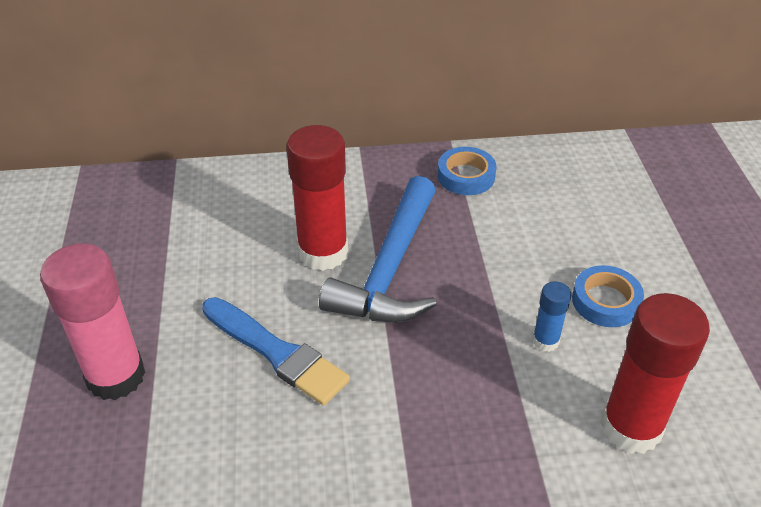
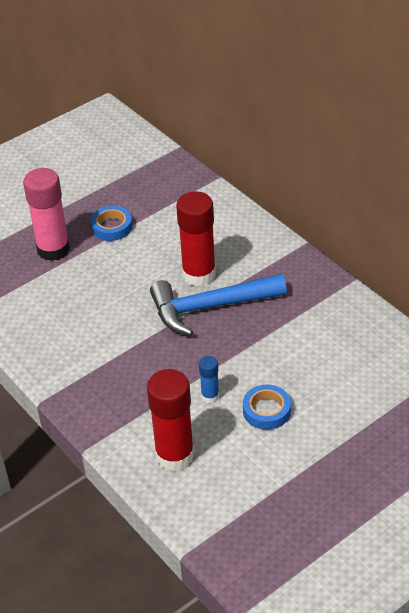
camera: 60 degrees right, 0 degrees up
blue brush [202,297,350,405] -> none
blue tape [438,147,496,195] -> blue tape moved to [91,206,133,241]

